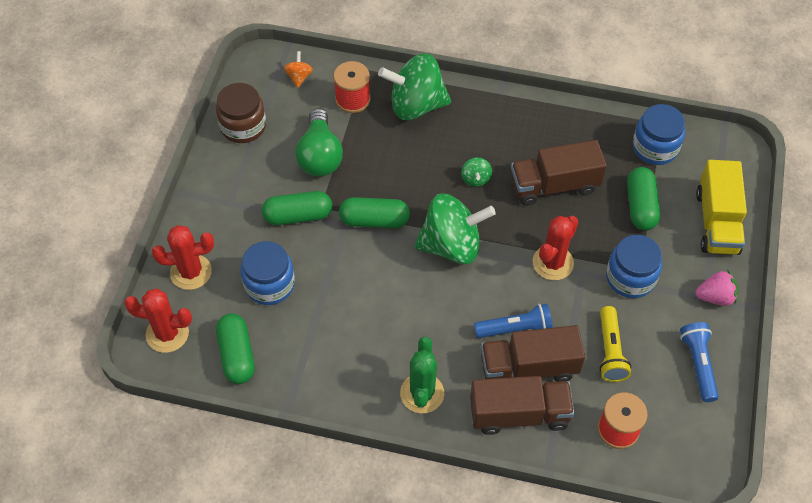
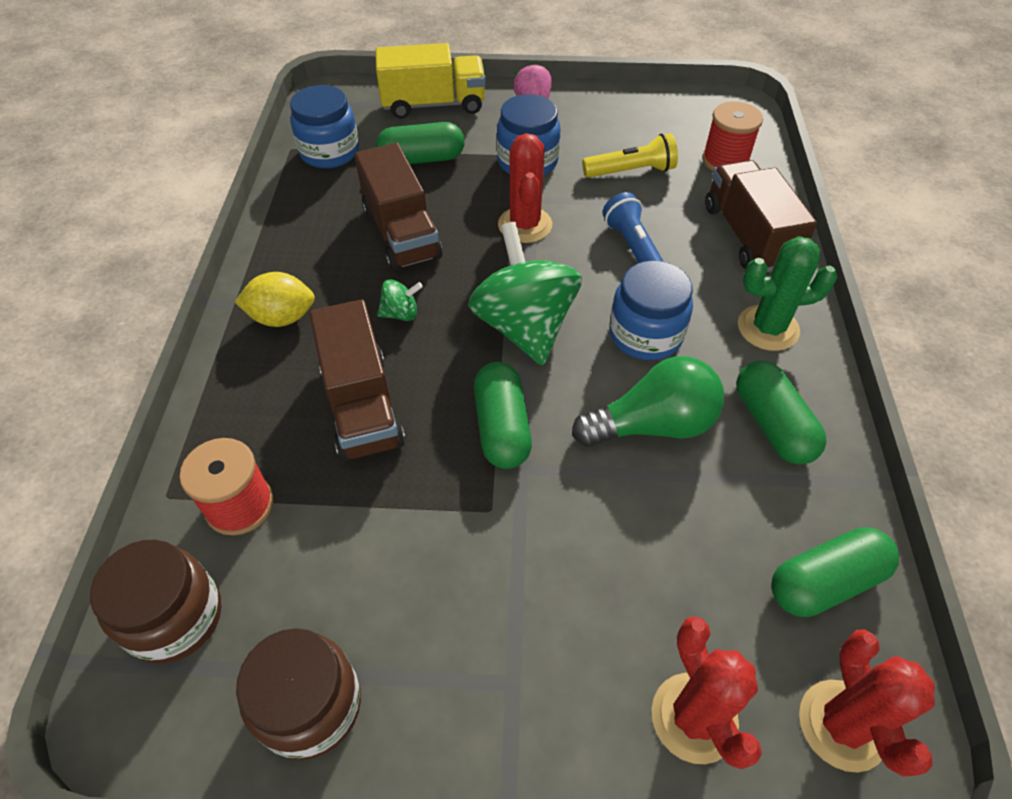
camera: 100 degrees left, 5 degrees down
blue jar [240,241,295,305] -> blue jar moved to [609,260,693,360]
green capsule [262,191,332,225] -> green capsule moved to [736,361,827,465]
orange spinning top [284,51,313,88] -> brown jar [90,540,221,663]
green light bulb [296,108,343,177] -> green light bulb moved to [572,356,724,447]
green spinning top [378,53,451,120] -> none
brown truck [481,325,585,382] -> brown truck moved to [310,299,405,461]
red cactus [533,216,578,280] -> red cactus turned 60 degrees clockwise [498,133,552,243]
blue flashlight [680,322,719,402] -> none
none -> yellow lemon [235,272,315,327]

